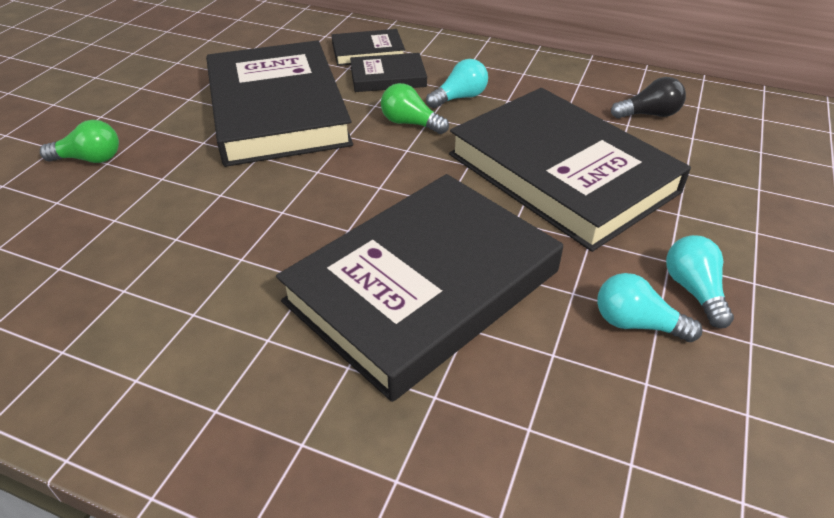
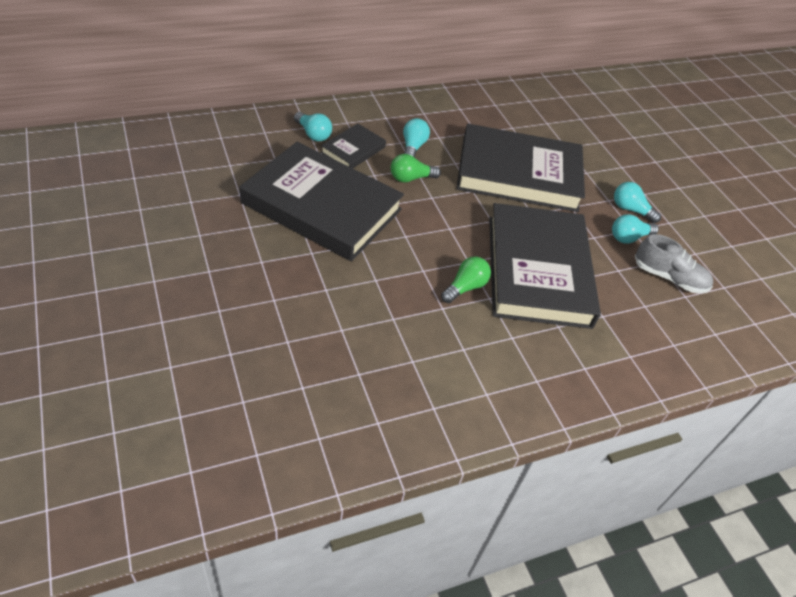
camera: 50 degrees left, 5 degrees up
green light bulb [40,120,119,163] -> green light bulb moved to [441,257,491,303]
black book [332,29,405,66] -> turquoise light bulb [294,112,332,141]
black light bulb [611,77,686,118] -> none
none -> grey shoe [635,234,713,293]

